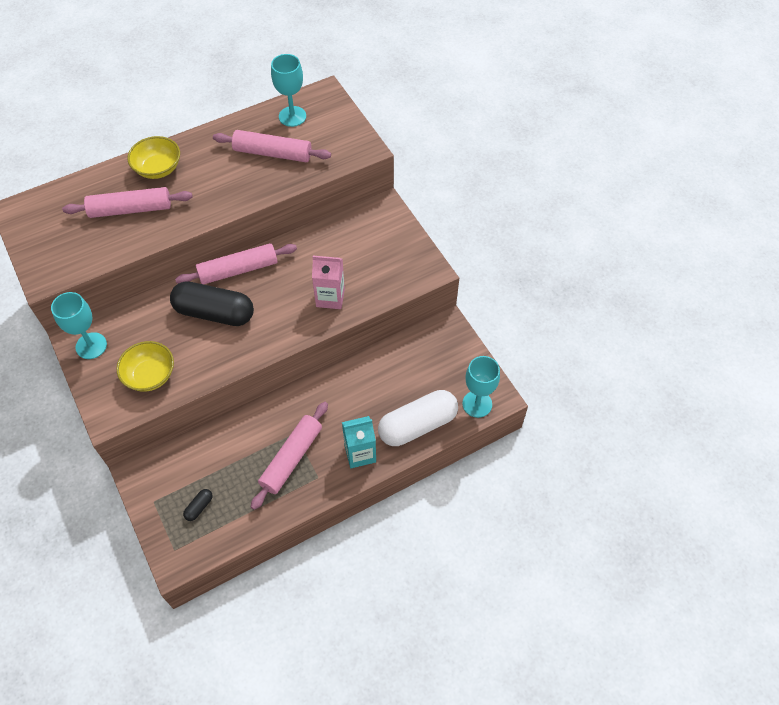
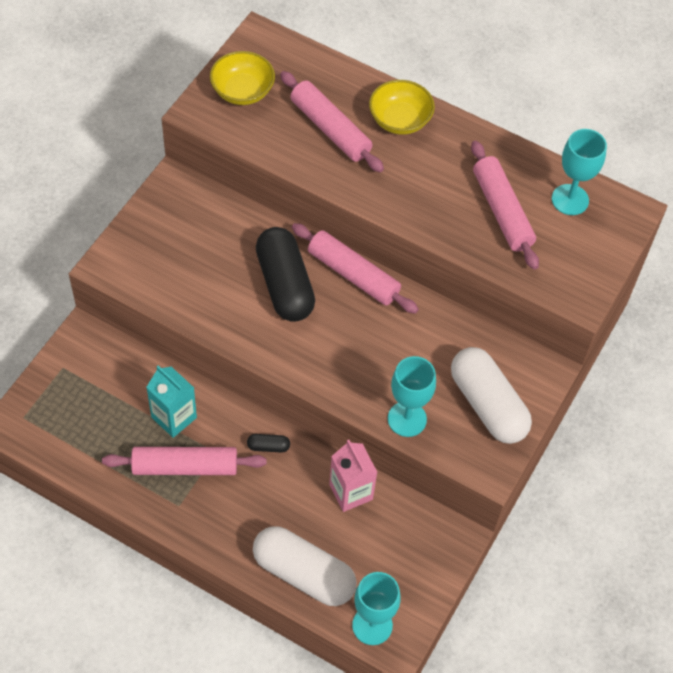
camera: 55 degrees right, 0 degrees up
turquoise goblet [51,292,107,359] -> turquoise goblet moved to [388,356,436,437]
yellow bowl [116,341,174,392] -> yellow bowl moved to [210,51,275,105]
black capsule [183,489,213,521] -> black capsule moved to [247,434,290,453]
pink carton [312,256,345,309] -> pink carton moved to [329,440,377,512]
turquoise carton [342,416,376,468] -> turquoise carton moved to [146,366,197,438]
none -> white capsule [451,347,532,444]

